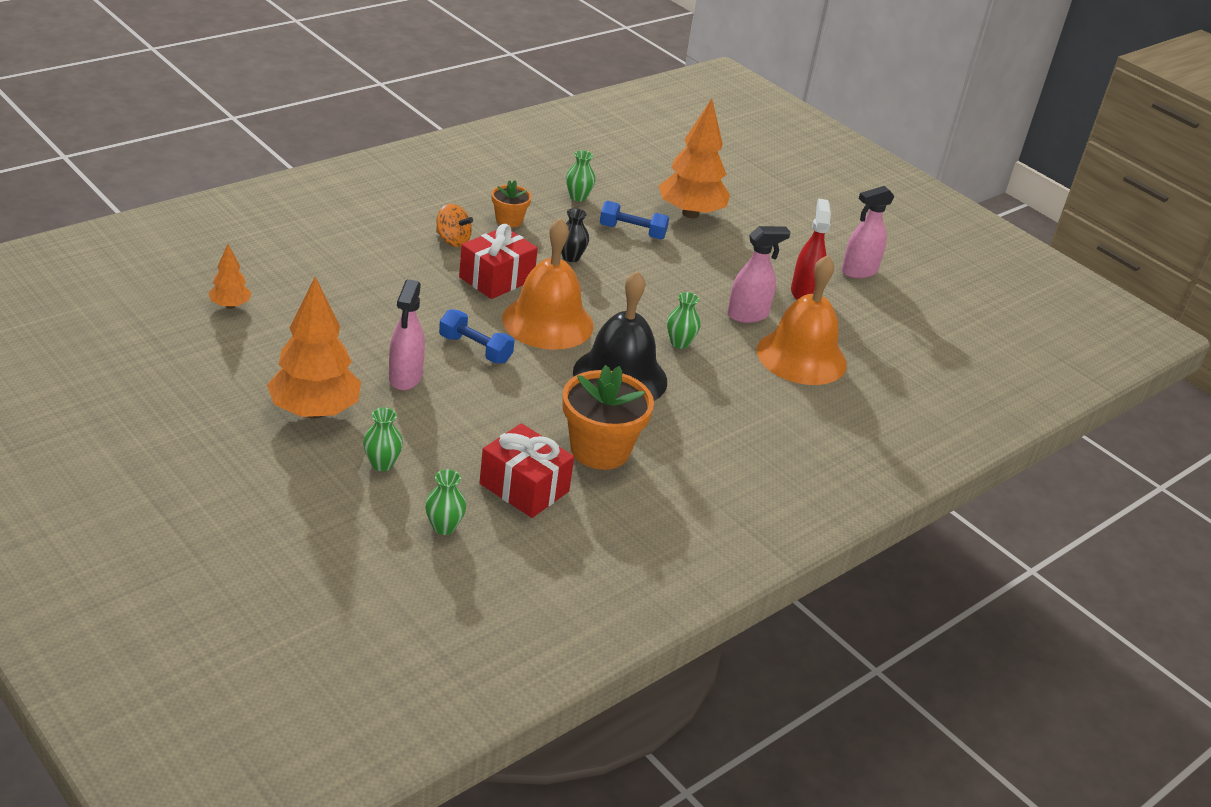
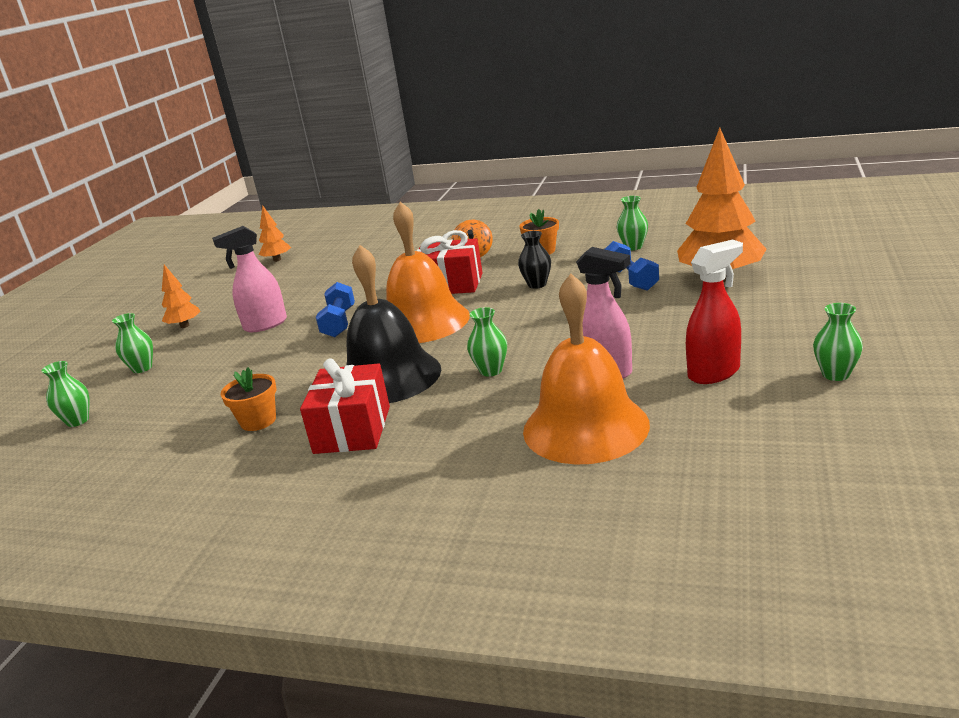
camera: 65 degrees right, 10 degrees down
orange tree [267,276,361,419] -> orange tree [162,265,201,328], size x0.49
red gift [479,423,574,518] -> red gift moved to [300,358,390,454]
orange flower pot [562,365,654,470] -> orange flower pot [221,367,276,431], size x0.54
pink spray bottle [841,186,895,279] -> green vase [813,303,863,381]

